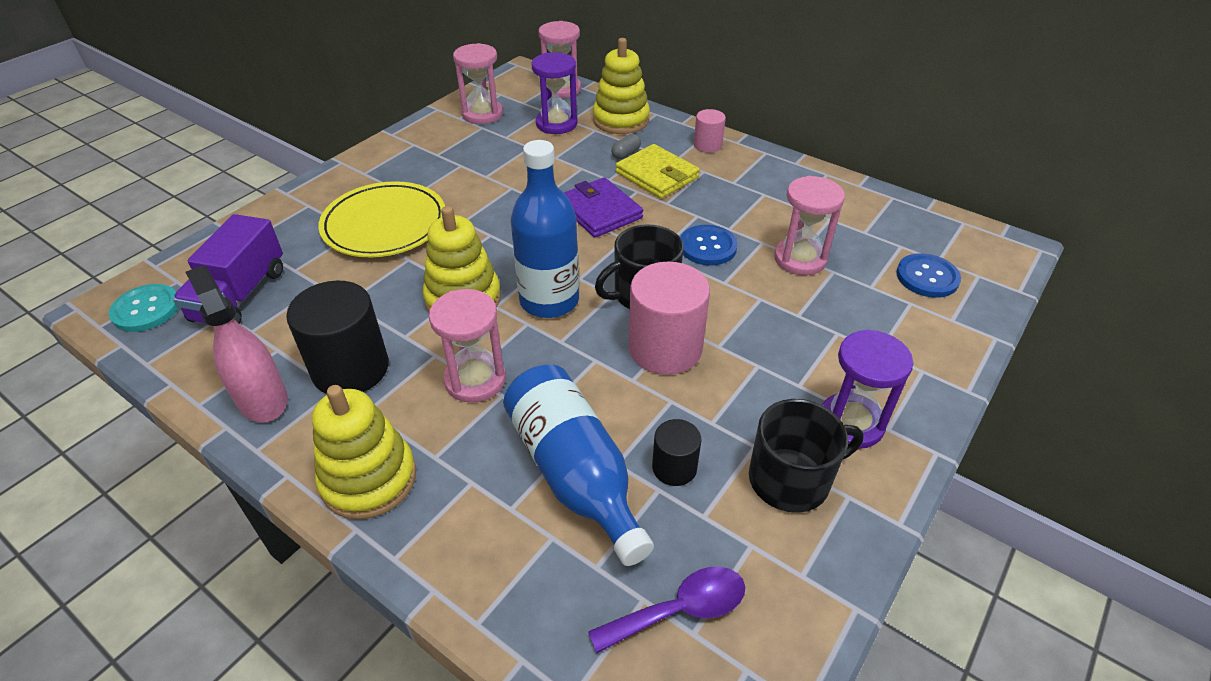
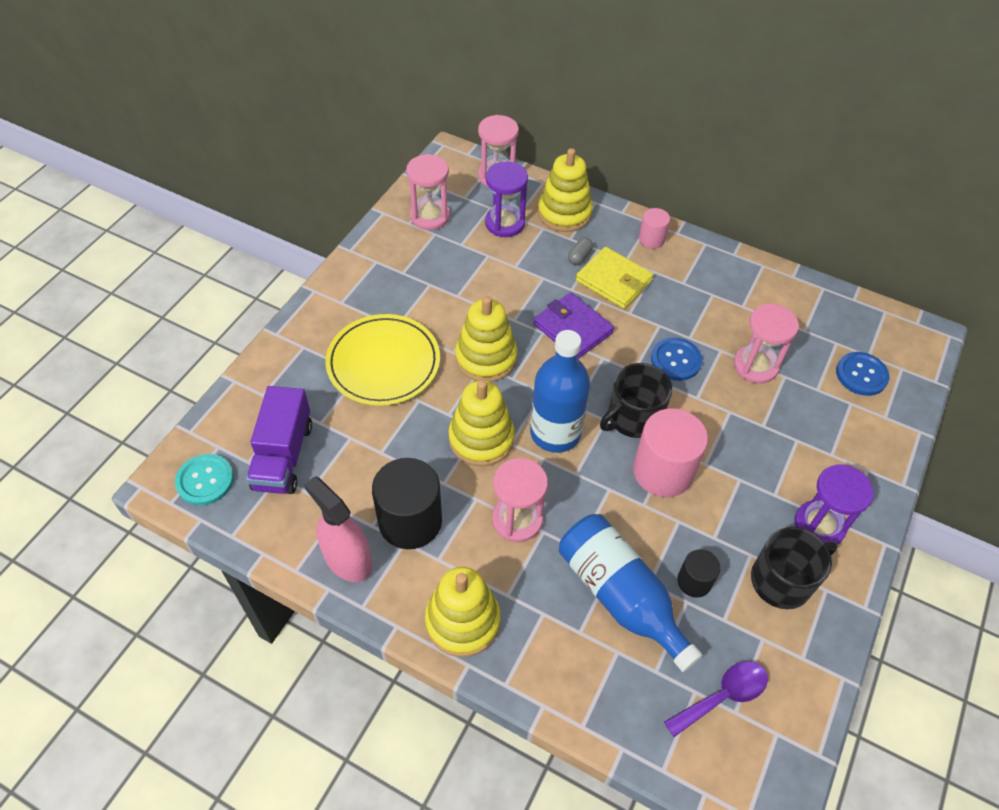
camera: 10 degrees left, 10 degrees up
none -> yellow stacking toy [455,296,517,382]

